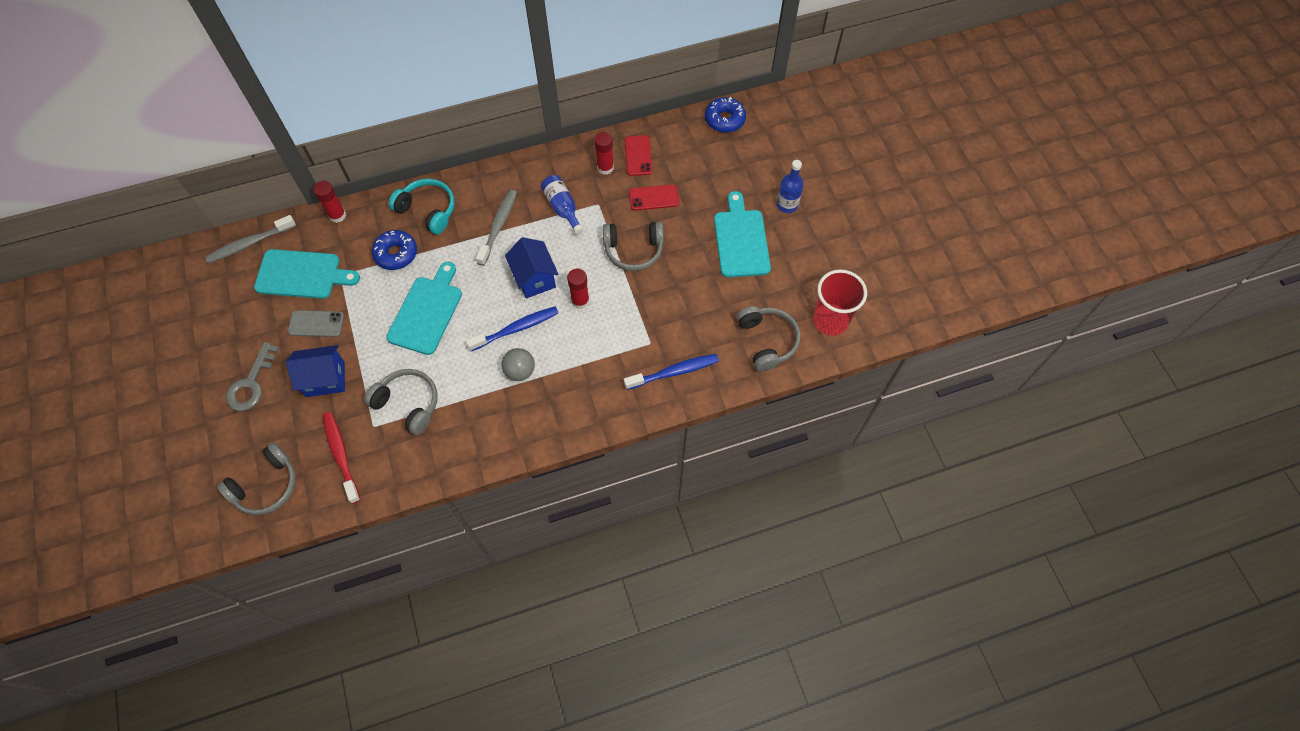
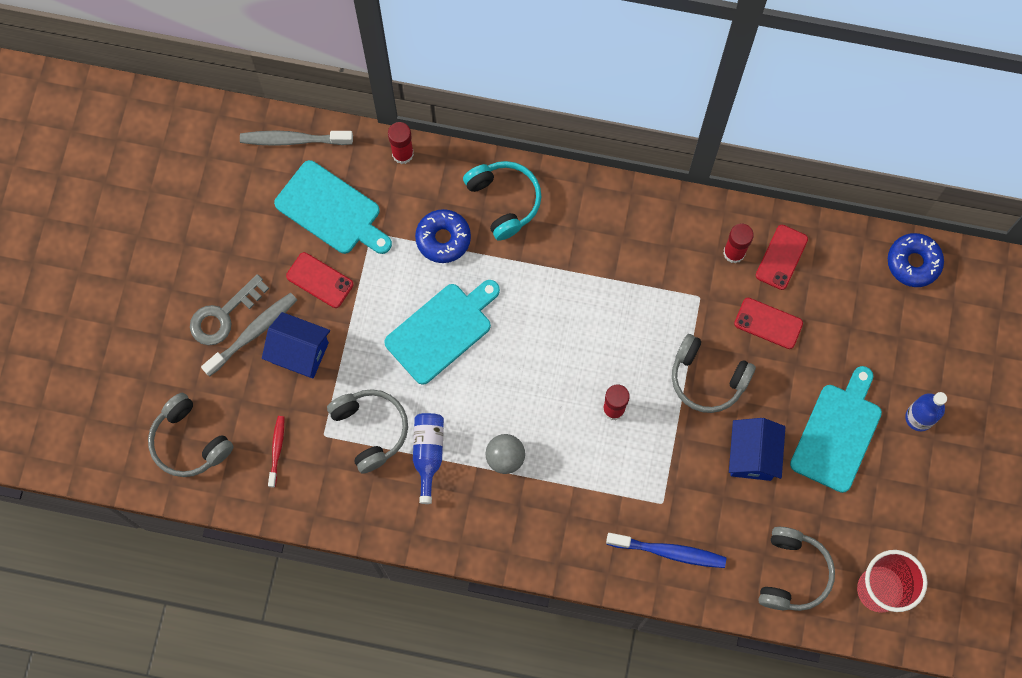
camera: 30 degrees right, 10 degrees up
grey headphones [217,442,296,515] -> grey headphones turned 60 degrees clockwise [148,393,234,477]
grey phone [288,310,344,337] -> red phone [286,252,353,308]
red toothbrush [322,412,360,504] -> red toothbrush [268,416,284,488], size x0.61
blue toothbrush [466,306,558,351] -> none
grey toothbrush [476,190,517,266] -> grey toothbrush moved to [201,293,297,376]
blue house [505,237,558,298] -> blue house moved to [729,418,785,481]
blue bottle [541,175,583,234] -> blue bottle moved to [413,413,444,504]

